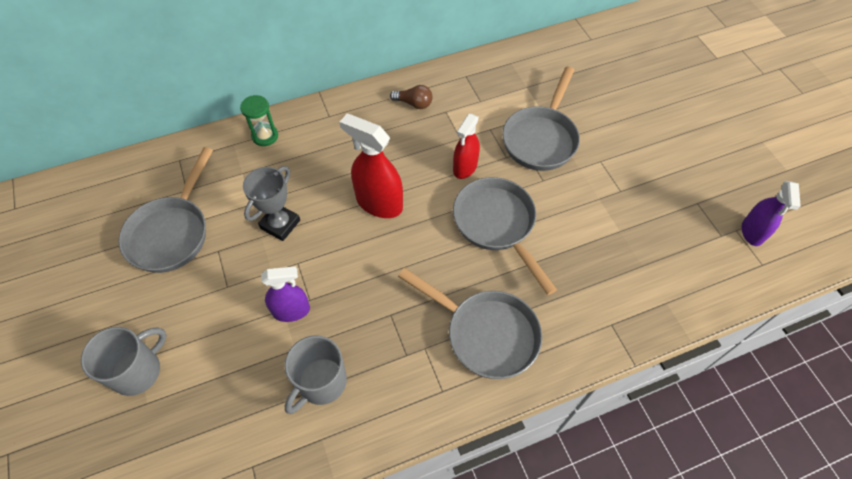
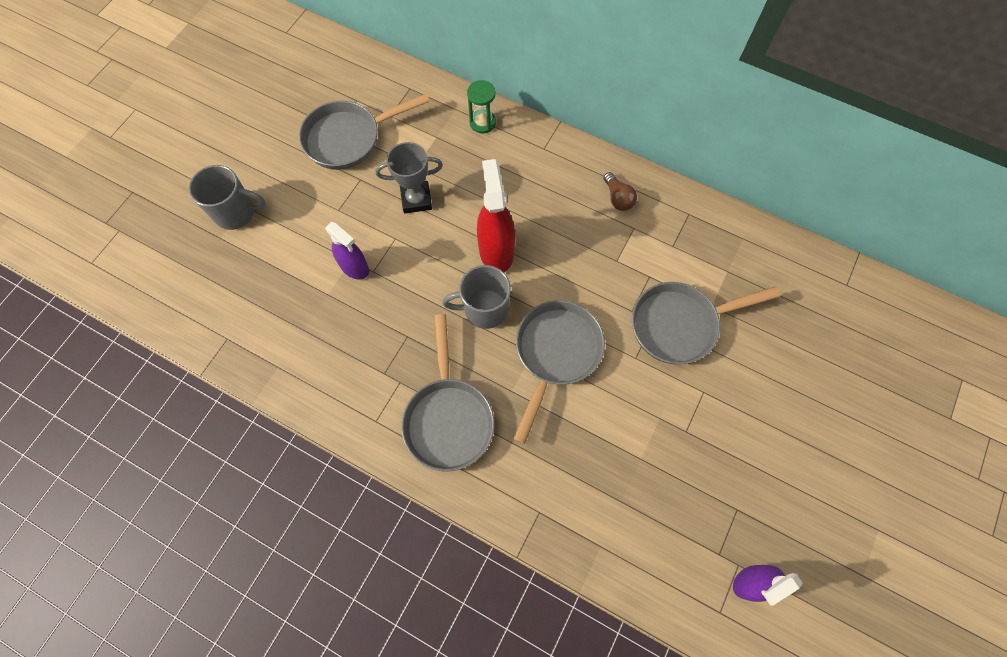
camera: 50 degrees right, 10 degrees up
grey mug [284,335,347,414] -> grey mug moved to [442,265,511,329]
red spray bottle [453,114,480,179] -> none

